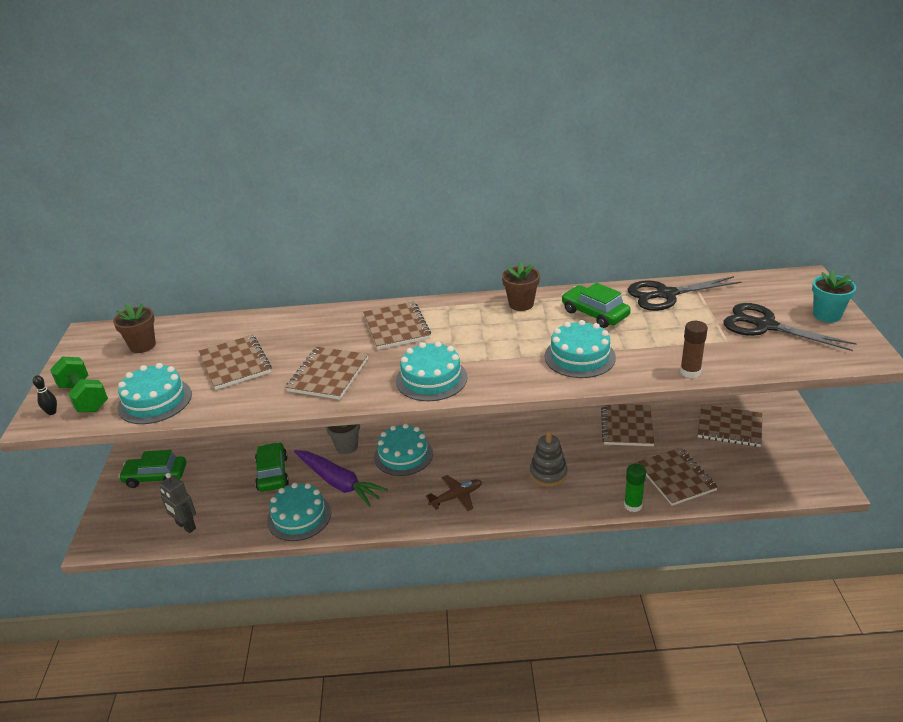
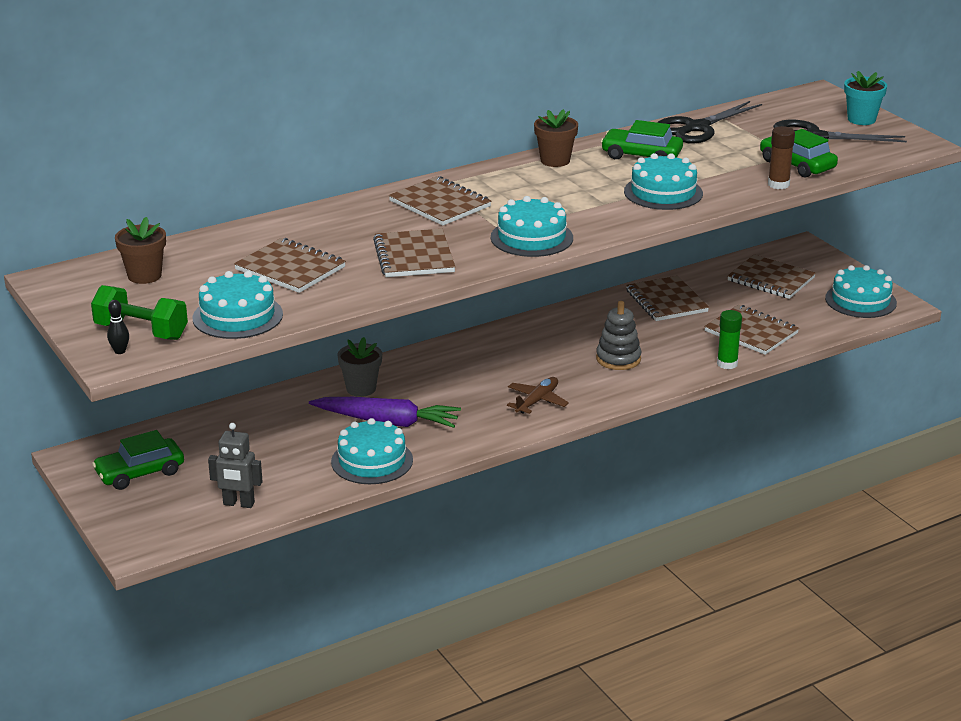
camera: 30 degrees left, 5 degrees down
green car [255,442,289,492] -> green car moved to [760,129,838,178]
turquoise cake [374,424,433,476] -> turquoise cake moved to [825,265,897,318]
brown notebook [698,404,762,447] -> brown notebook turned 45 degrees clockwise [727,255,816,299]

